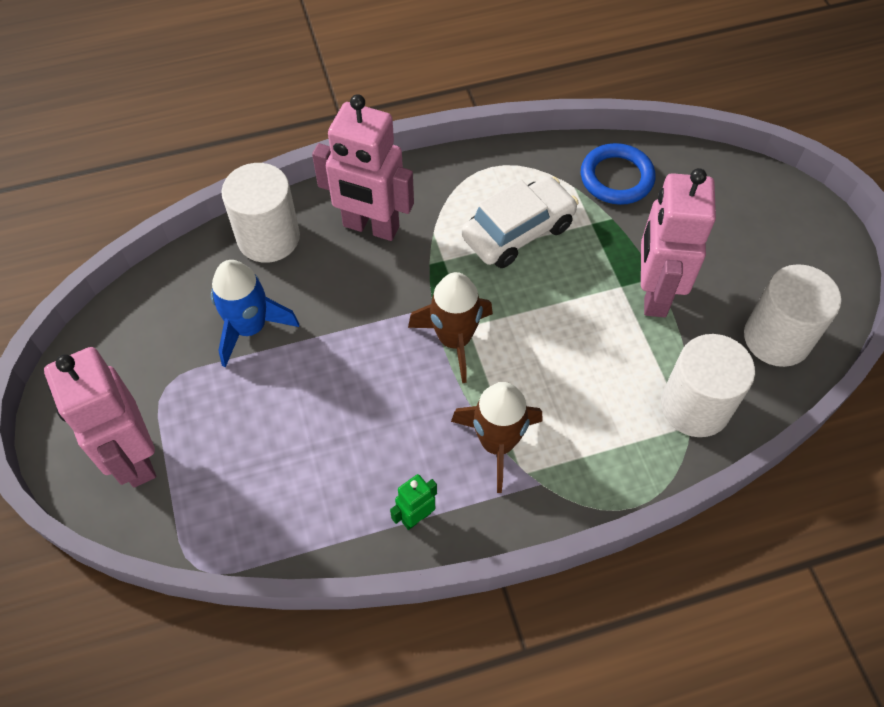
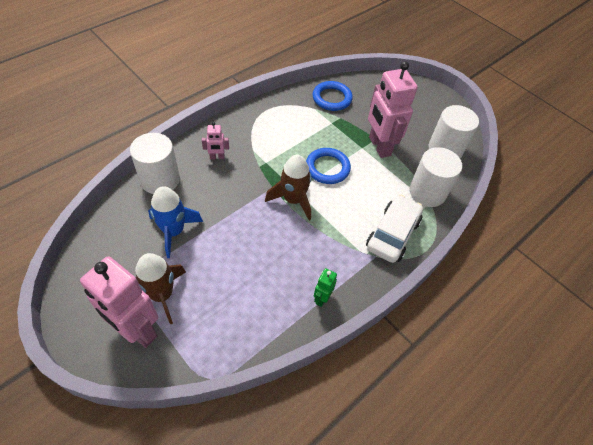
camera: 30 degrees left, 5 degrees down
pink robot [312,94,414,241] -> pink robot [202,122,229,159], size x0.45
brown rocket [451,382,543,493] -> brown rocket moved to [135,253,186,324]
white car [462,176,579,268] -> white car moved to [366,195,423,263]
none -> blue ring [306,148,351,184]

